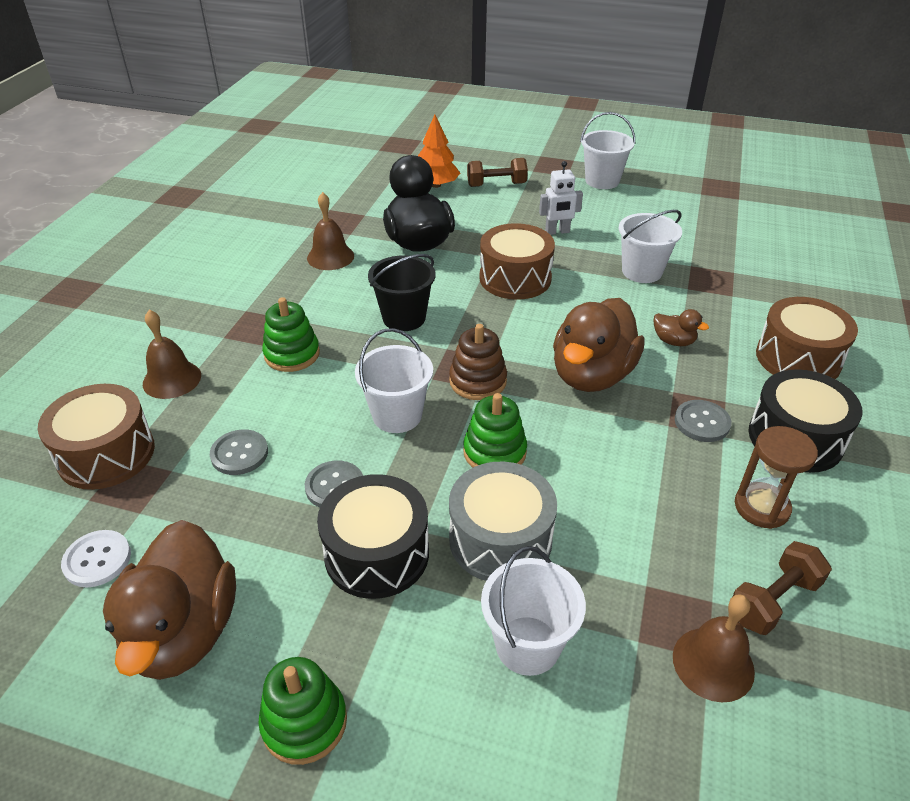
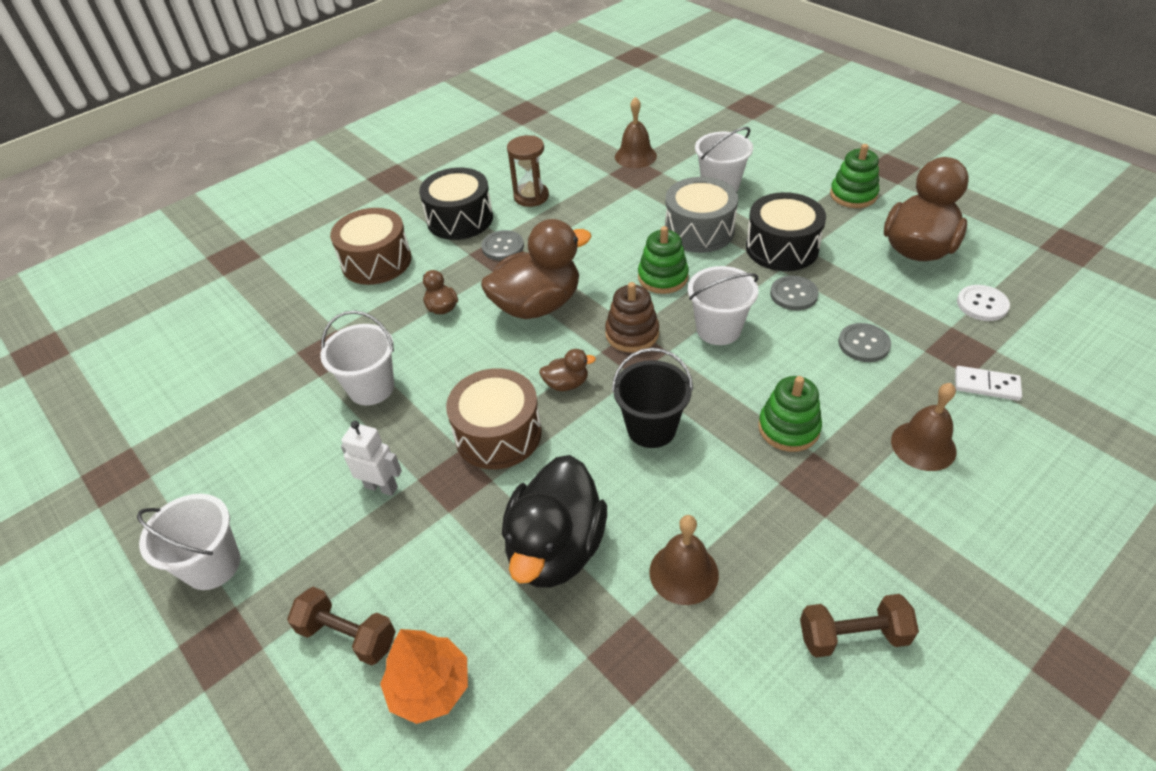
camera: 145 degrees left, 5 degrees up
brown drum [38,384,155,490] -> white domino [955,366,1022,401]
brown dumbbell [732,541,832,635] -> brown dumbbell moved to [800,594,919,657]
none -> brown duck [539,349,596,391]

